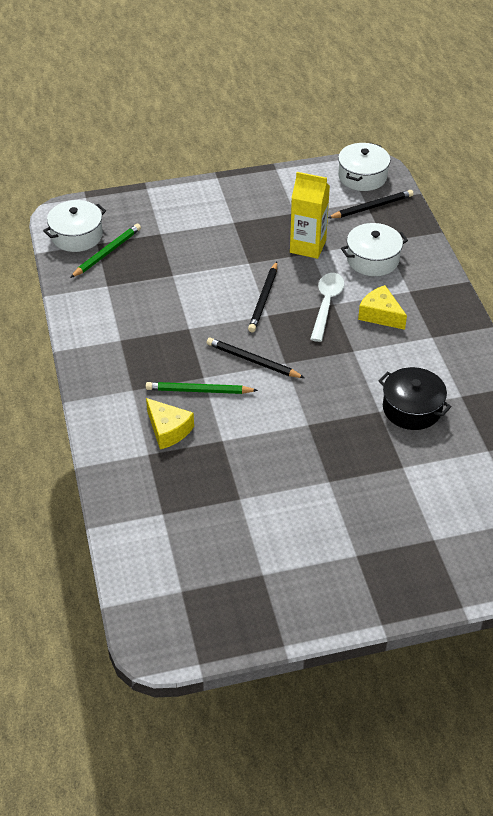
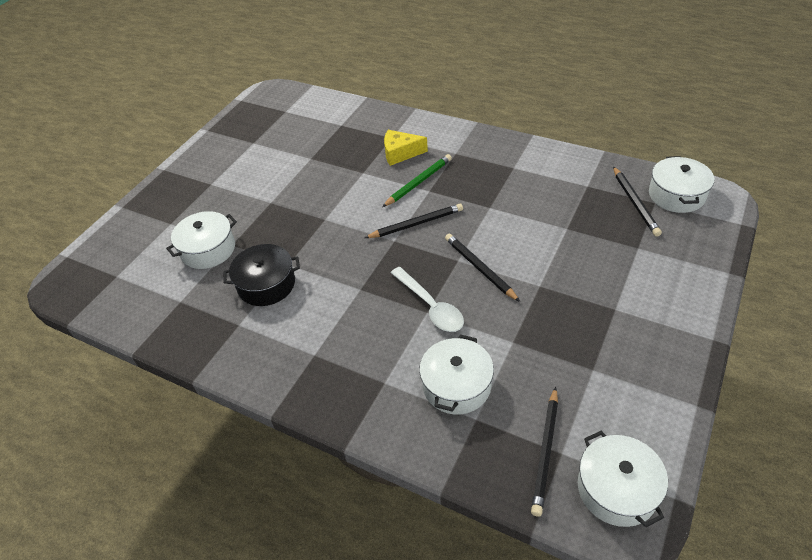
camera: 135 degrees right, 0 degrees up
green pencil [70,224,141,278] -> black pencil [613,166,662,237]
yellow carton [290,172,330,259] -> none
yellow cheese [358,285,407,330] -> none
none -> white pot [166,211,237,269]

